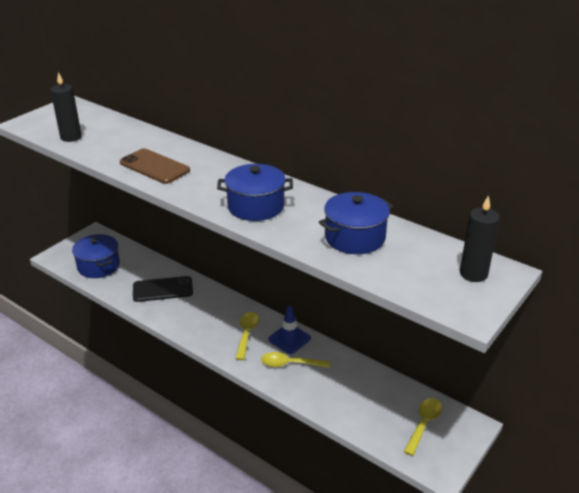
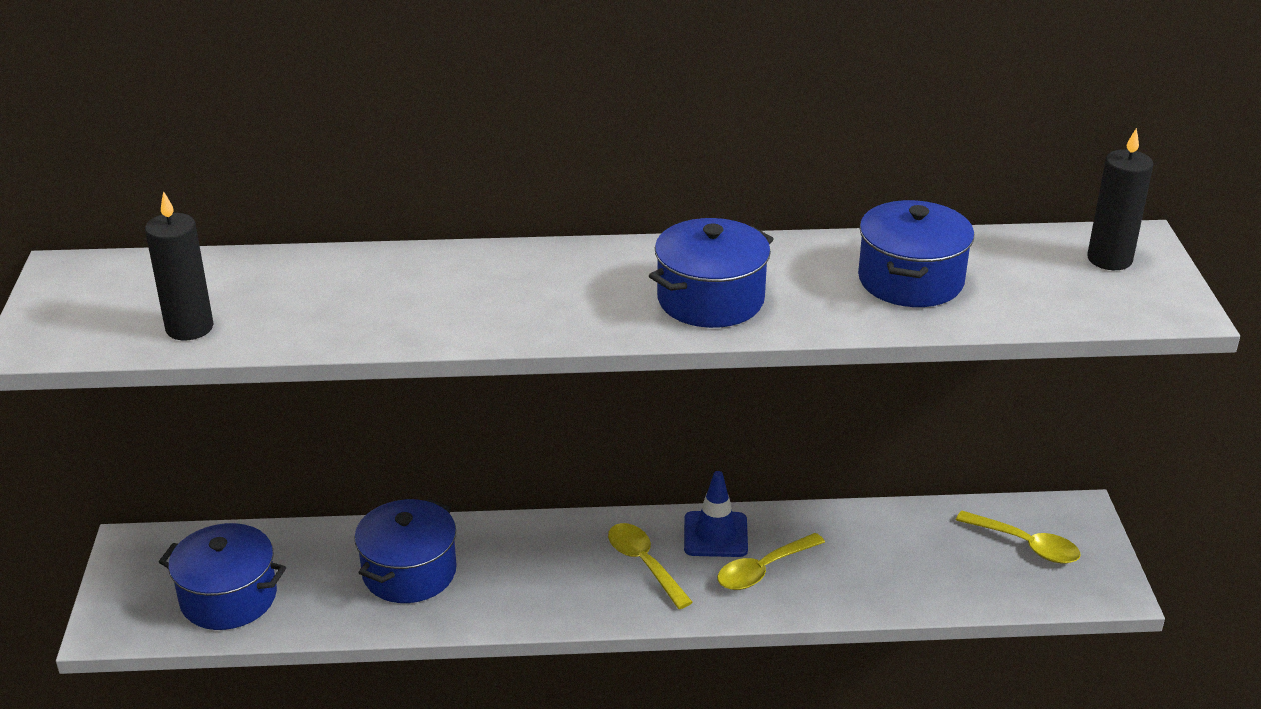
camera: 40 degrees left, 0 degrees up
brown phone [120,148,190,184] -> none
black phone [133,276,193,302] -> blue pot [354,499,457,603]
yellow spoon [404,398,442,456] -> yellow spoon turned 135 degrees clockwise [956,511,1081,563]

